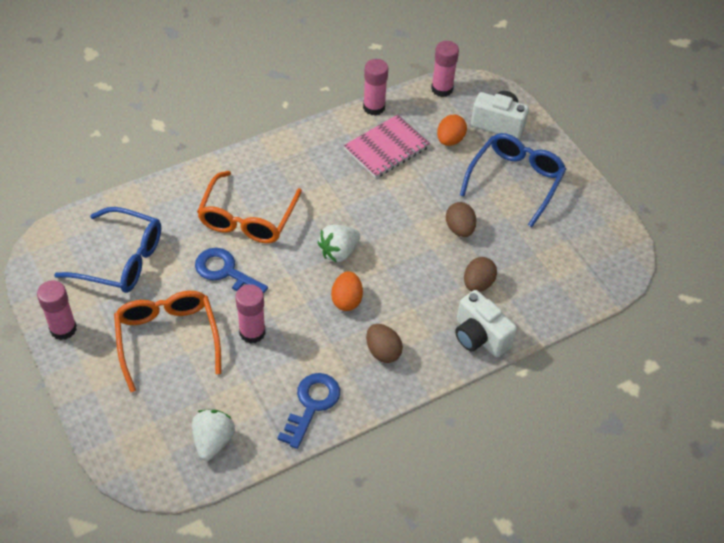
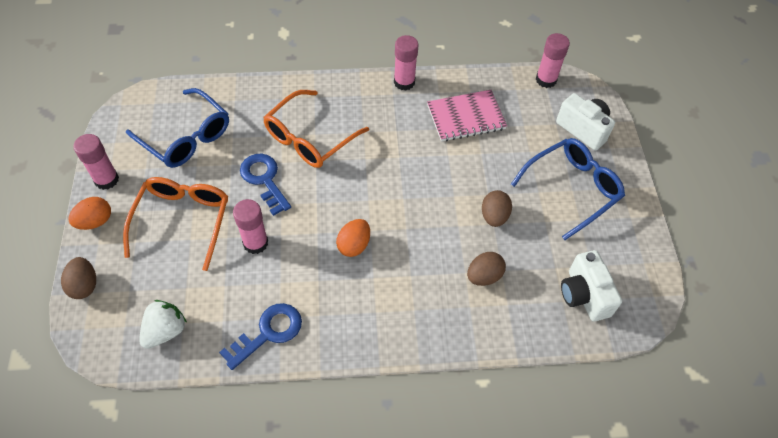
camera: 25 degrees right, 5 degrees up
white strawberry [318,224,360,262] -> none
pink glue stick [363,59,388,116] -> pink glue stick moved to [394,35,418,91]
brown egg [366,324,403,363] -> brown egg moved to [61,257,96,299]
orange egg [437,115,467,146] -> orange egg moved to [68,197,111,230]
white camera [455,290,517,357] -> white camera moved to [561,250,622,322]

